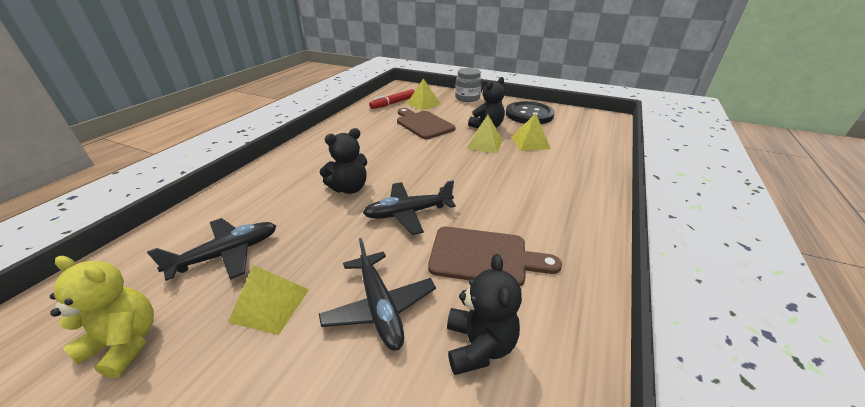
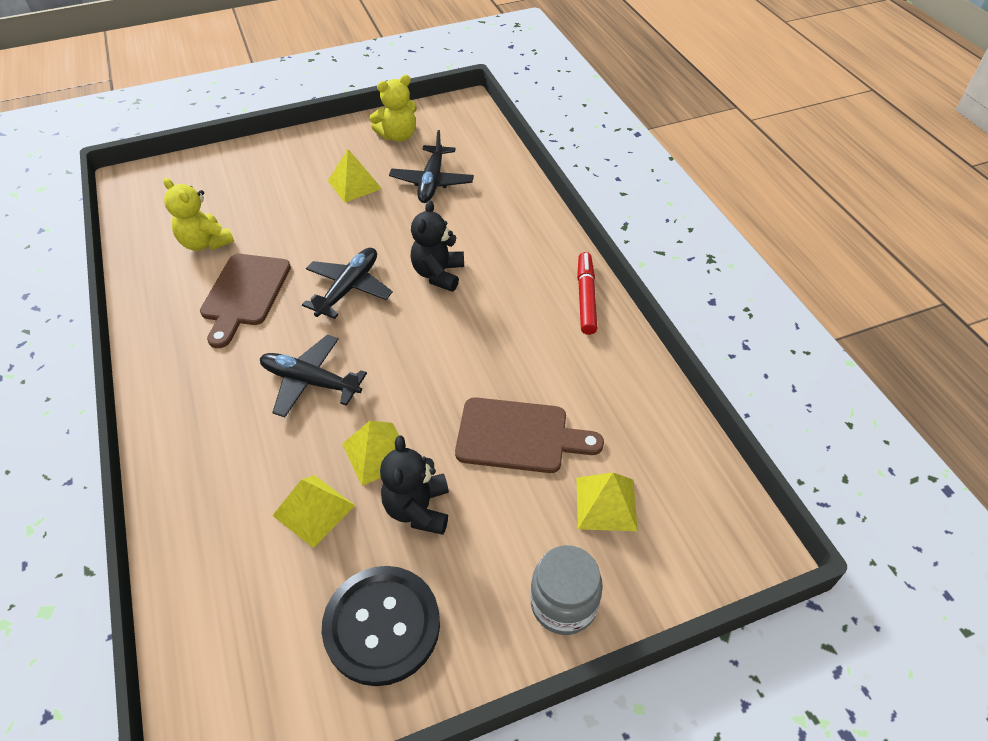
camera: 135 degrees right, 15 degrees up
black plane [319,238,436,350] -> black plane moved to [260,335,367,417]
red marker [369,89,415,109] -> red marker moved to [577,252,598,335]
brown cutting board [428,227,562,286] -> brown cutting board turned 45 degrees counterclockwise [200,254,291,348]
black teddy bear [447,254,522,375] -> yellow teddy bear [163,178,234,251]

